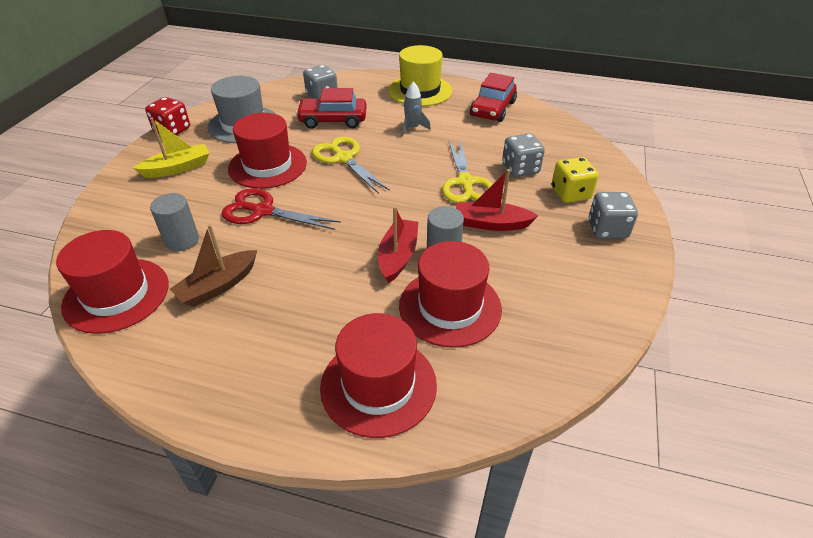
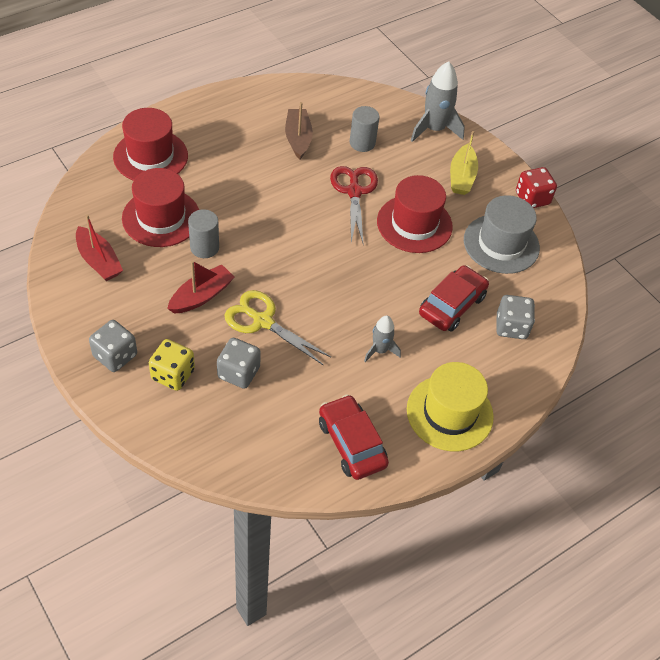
camera: 125 degrees right, 10 degrees up
red hat [56,230,169,334] -> none
red scissors [221,188,341,230] -> red scissors turned 60 degrees counterclockwise [330,166,378,245]
yellow scissors [312,136,390,194] -> none
red boat [378,206,418,283] -> red boat moved to [76,215,123,281]
none -> grey rocket [411,61,465,142]

